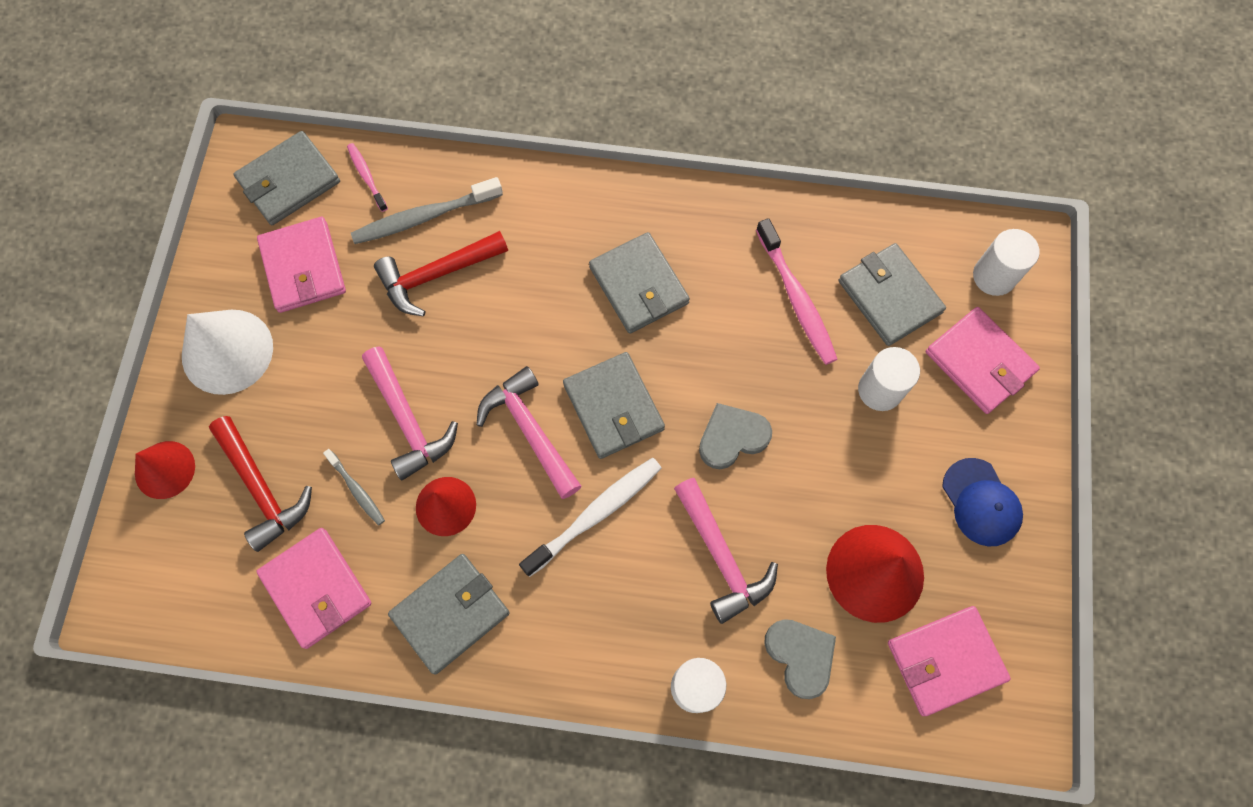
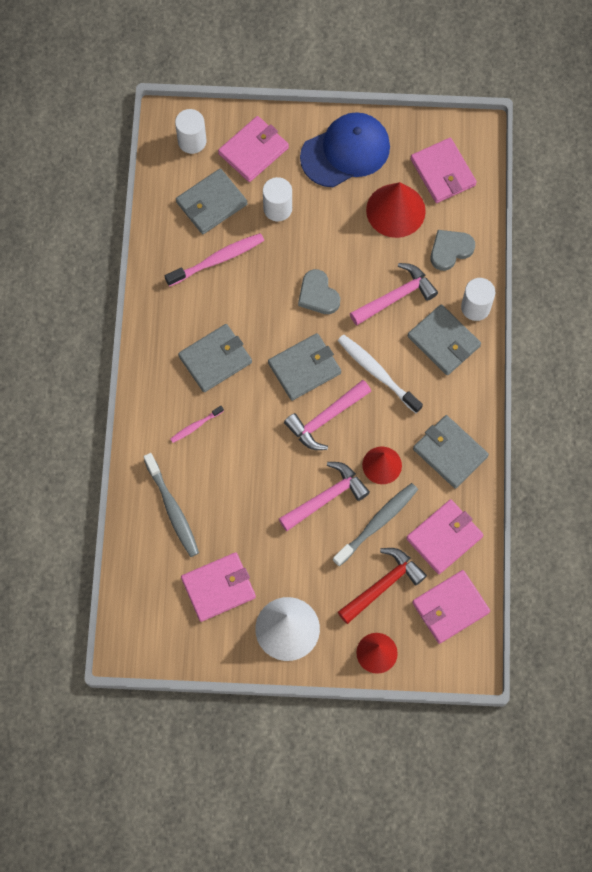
camera: 95 degrees left, 0 degrees up
grey wallet [234,131,340,225] -> grey wallet moved to [408,304,481,375]
grey toothbrush [323,449,385,526] -> grey toothbrush [333,483,418,566], size x1.82
pink toothbrush [347,143,388,212] -> pink toothbrush moved to [170,406,224,443]
red hammer [374,231,508,316] -> none
blue cap [942,458,1023,546] -> blue cap [300,112,390,187], size x1.66
none -> pink wallet [412,570,490,644]

